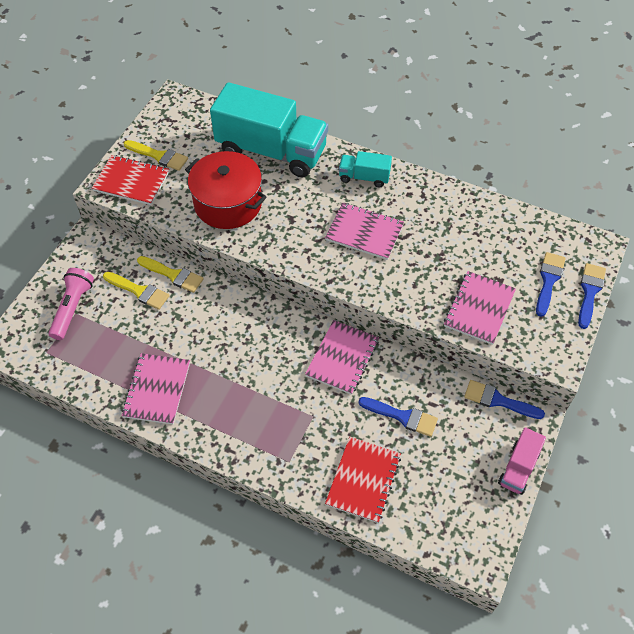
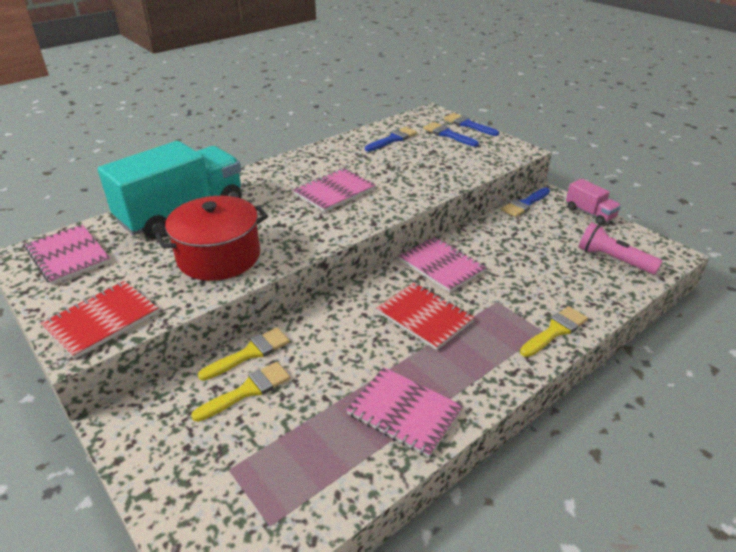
camera: 65 degrees left, 20 degrees down
pink flashlight [48,268,94,340] -> pink flashlight moved to [579,223,662,274]
yellow brush [124,140,188,171] -> yellow brush moved to [520,306,588,357]
red notebook [325,437,401,523] -> red notebook moved to [376,282,474,350]
turquoise truck [339,151,392,188] -> none
blue brush [358,397,438,437] -> blue brush moved to [365,127,417,152]
pink notebook [444,271,516,345] -> pink notebook moved to [25,225,111,285]

